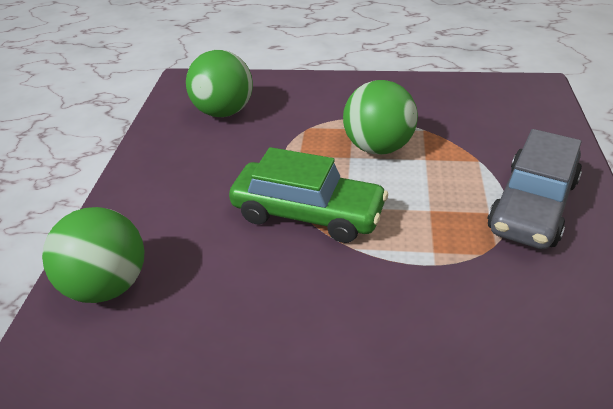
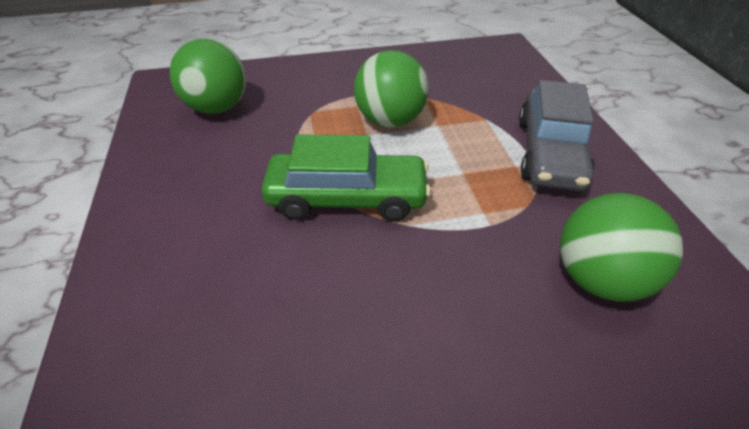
camera: 20 degrees left, 5 degrees up
green ball [42,207,145,303] -> green ball moved to [560,193,683,302]

